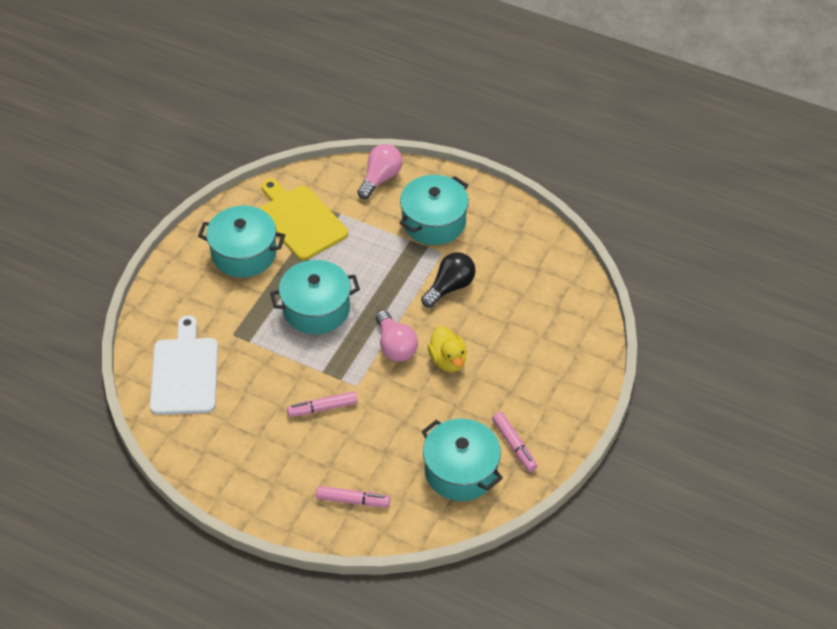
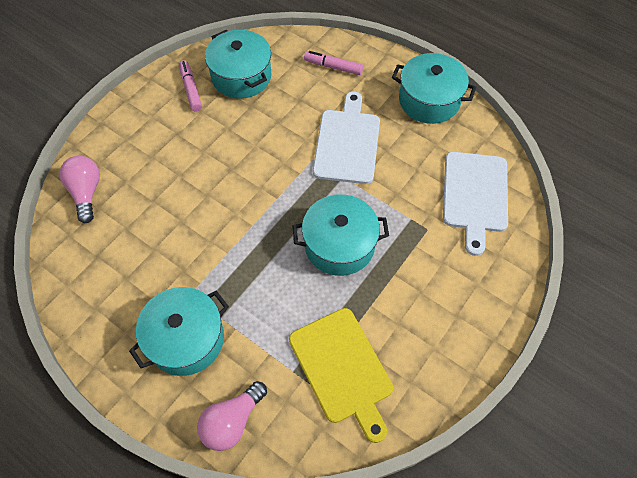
camera: 170 degrees left, 10 degrees up
turquoise pot [198,205,285,277] -> turquoise pot moved to [392,53,476,124]
pink marker [287,391,358,417] -> white cutting board [313,91,380,184]
pink light bulb [376,310,418,362] -> pink light bulb moved to [59,156,100,223]
black light bulb [421,252,476,308] -> none
yellow duck [428,326,467,372] -> none

